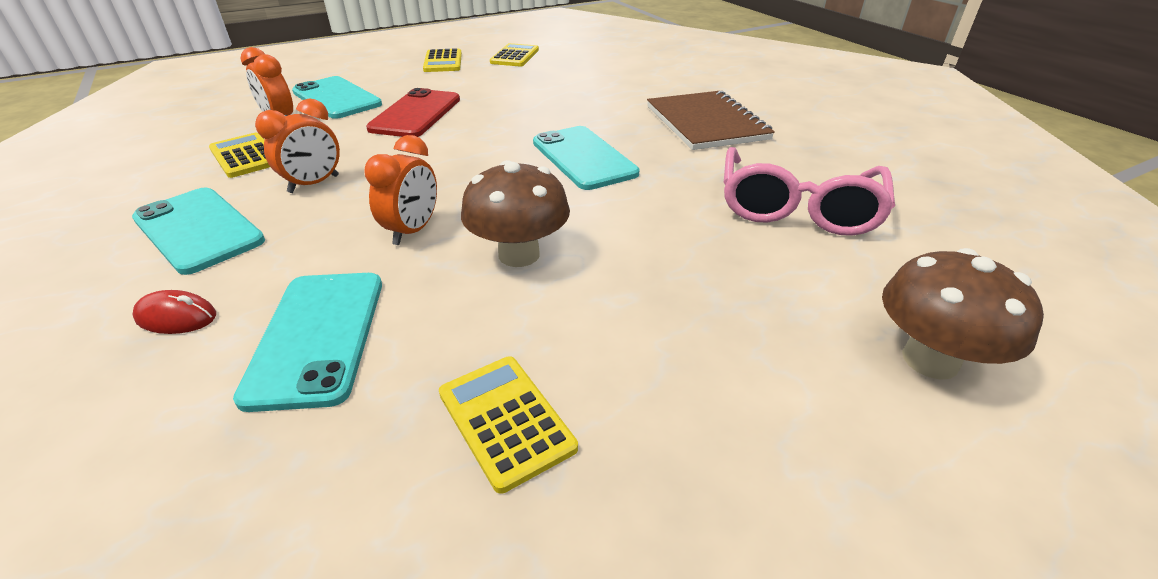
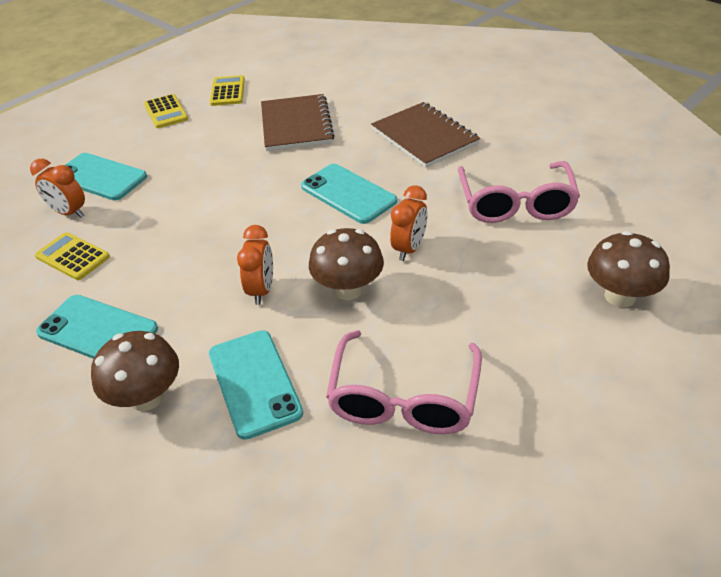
camera: 15 degrees left, 5 degrees up
red mouse [132,290,216,334] -> brown mushroom [91,331,179,411]
orange clock [255,98,340,193] -> orange clock moved to [390,185,428,261]
red phone [366,88,460,137] -> none
yellow calculator [439,356,578,494] -> pink glasses [326,330,482,435]
none -> brown notebook [261,94,335,151]

